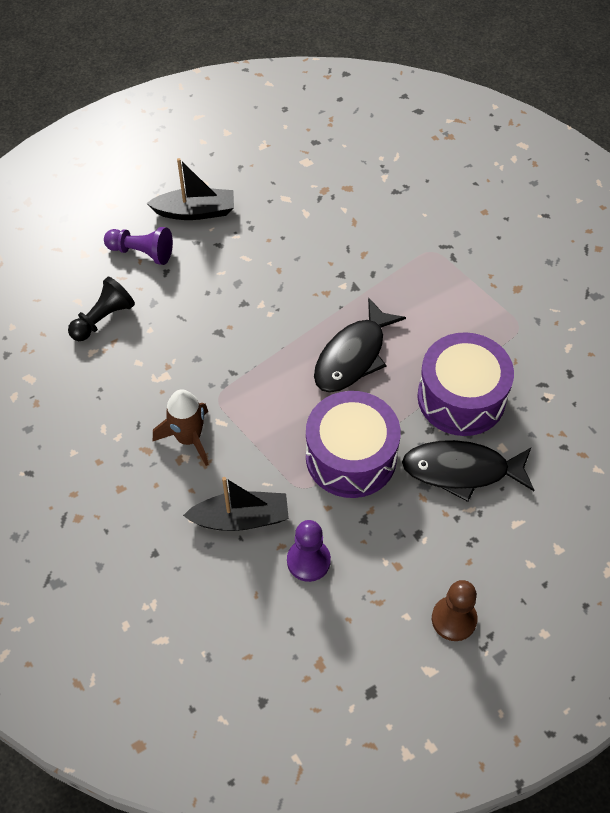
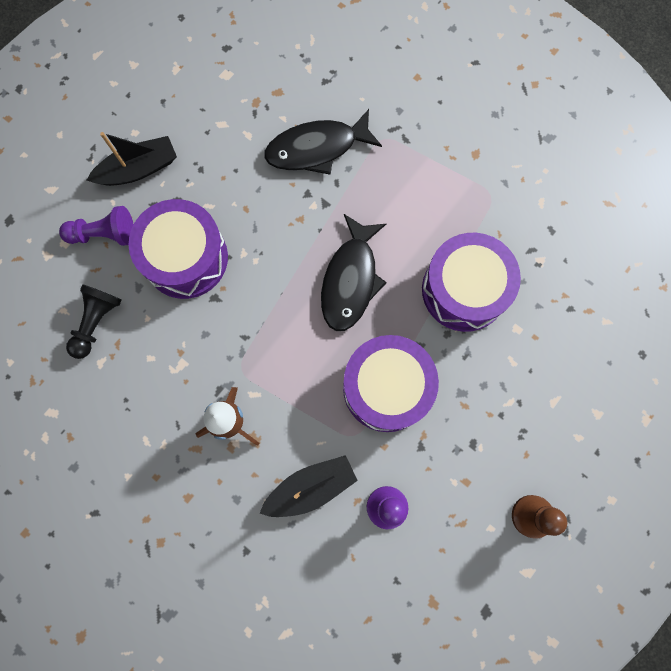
camera: 20 degrees left, 20 degrees up
black fish [402,440,534,502] -> black fish moved to [264,109,382,175]
none -> purple drum [128,199,228,299]

